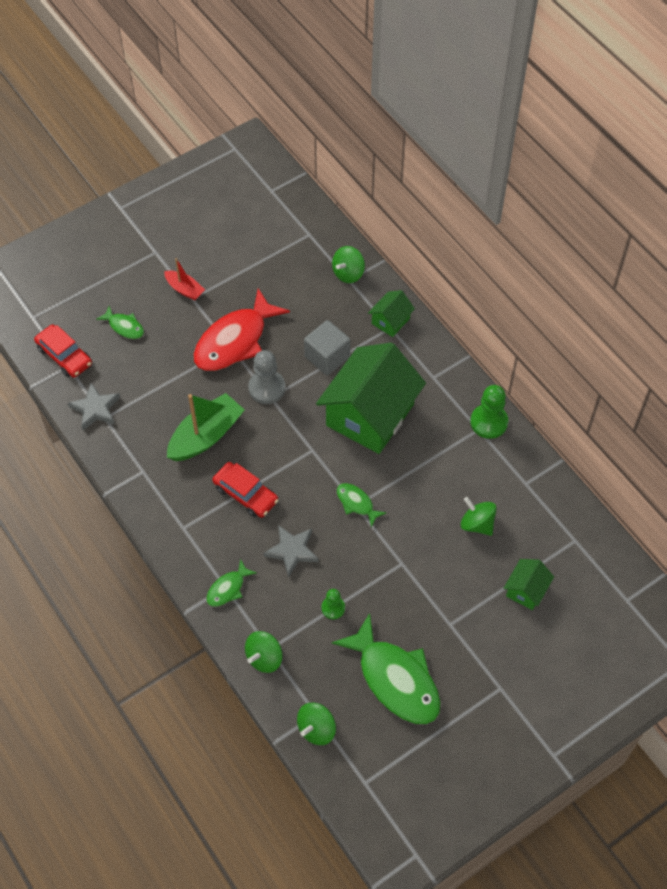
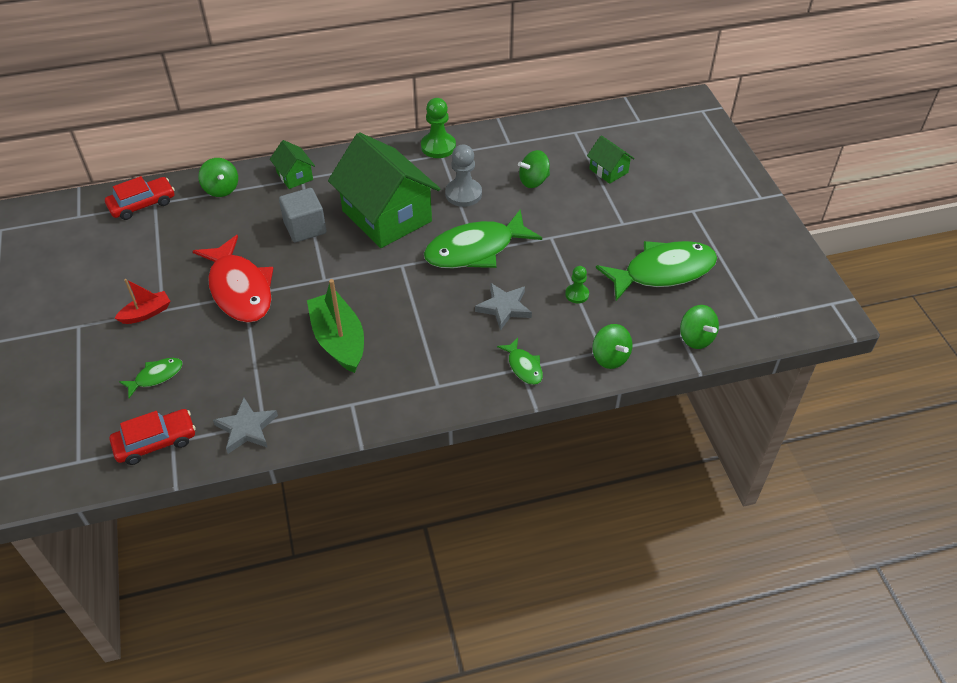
camera: 70 degrees left, 10 degrees down
red car [212,462,279,518] -> red car moved to [105,176,175,220]
grey pawn [248,350,285,404] -> grey pawn moved to [445,144,482,207]
green fish [337,483,386,528] -> green fish [424,210,542,268], size x2.14

